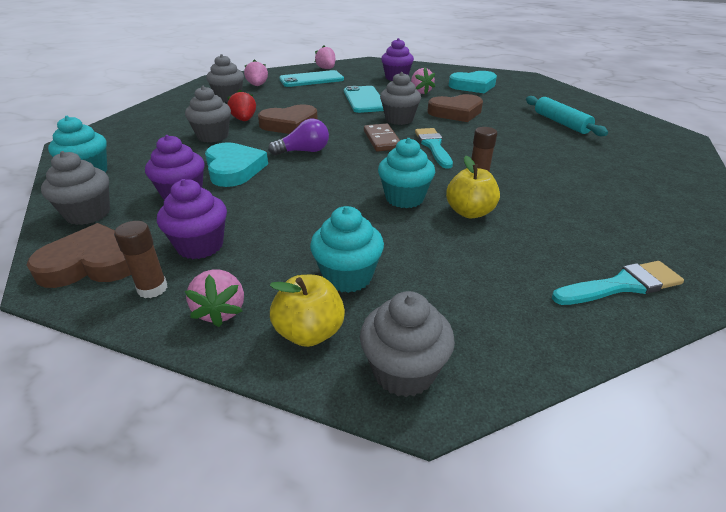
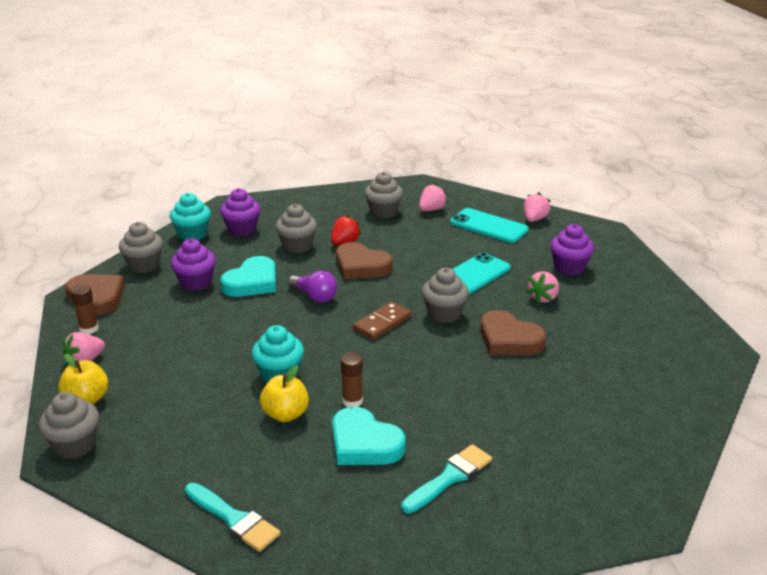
camera: 55 degrees right, 5 degrees down
purple cupcake [157,179,227,259] -> purple cupcake moved to [220,188,261,237]
turquoise cupcake [310,206,384,293] -> none
turquoise brush [415,128,453,169] -> turquoise brush moved to [401,444,492,513]
turquoise heart [449,71,497,93] -> turquoise heart moved to [332,407,406,465]
turquoise rolling pin [526,96,608,136] -> none

